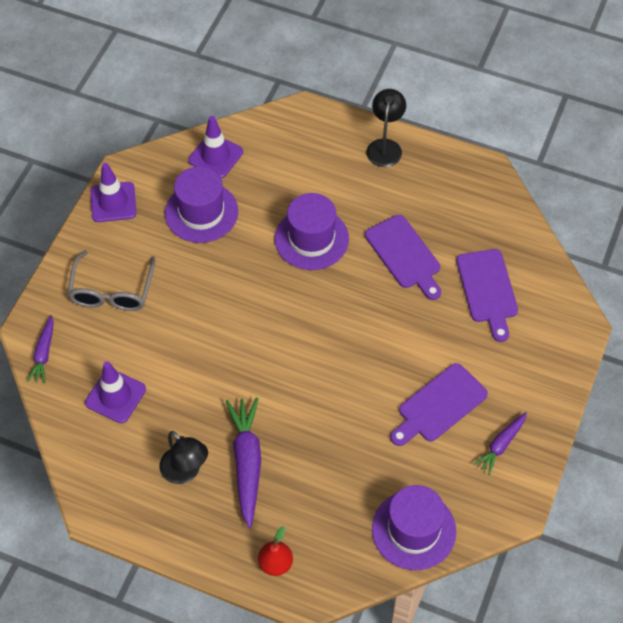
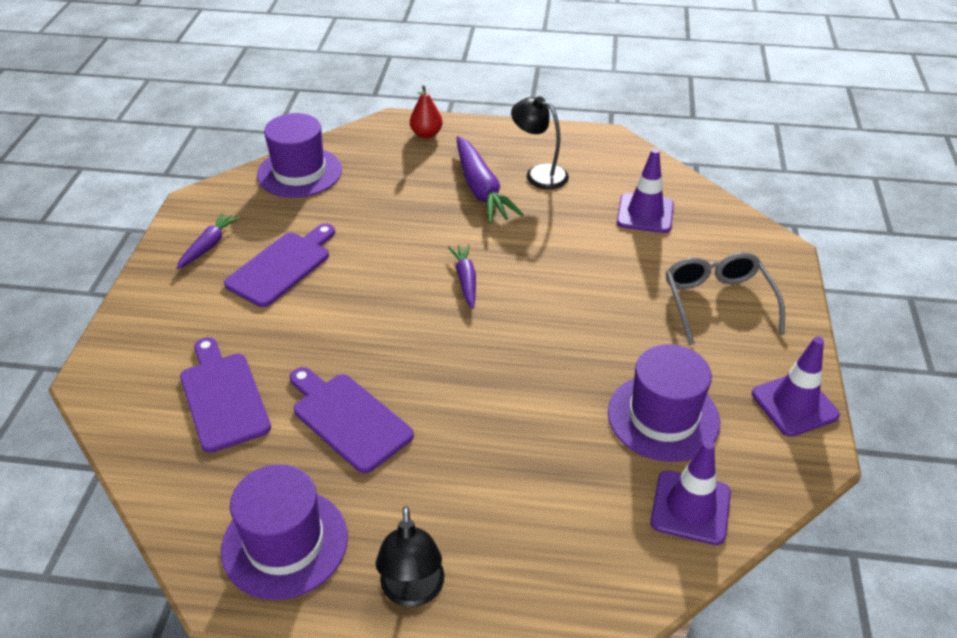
camera: 165 degrees right, 15 degrees down
purple carrot [27,315,54,384] -> purple carrot moved to [448,244,476,309]
purple hat [275,193,349,270] -> purple hat moved to [221,464,348,600]

